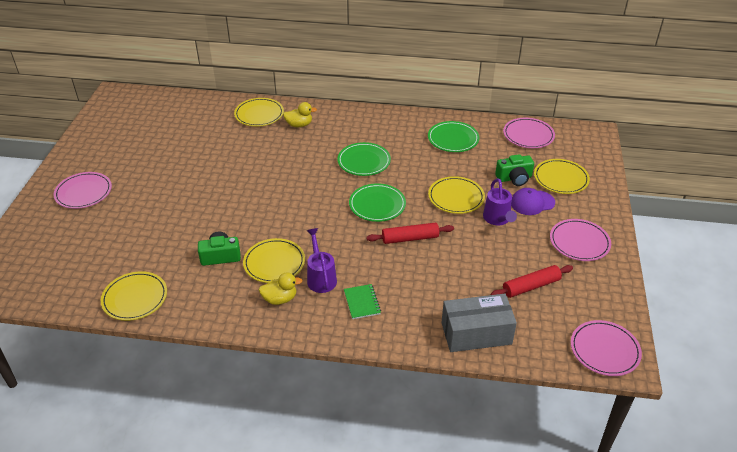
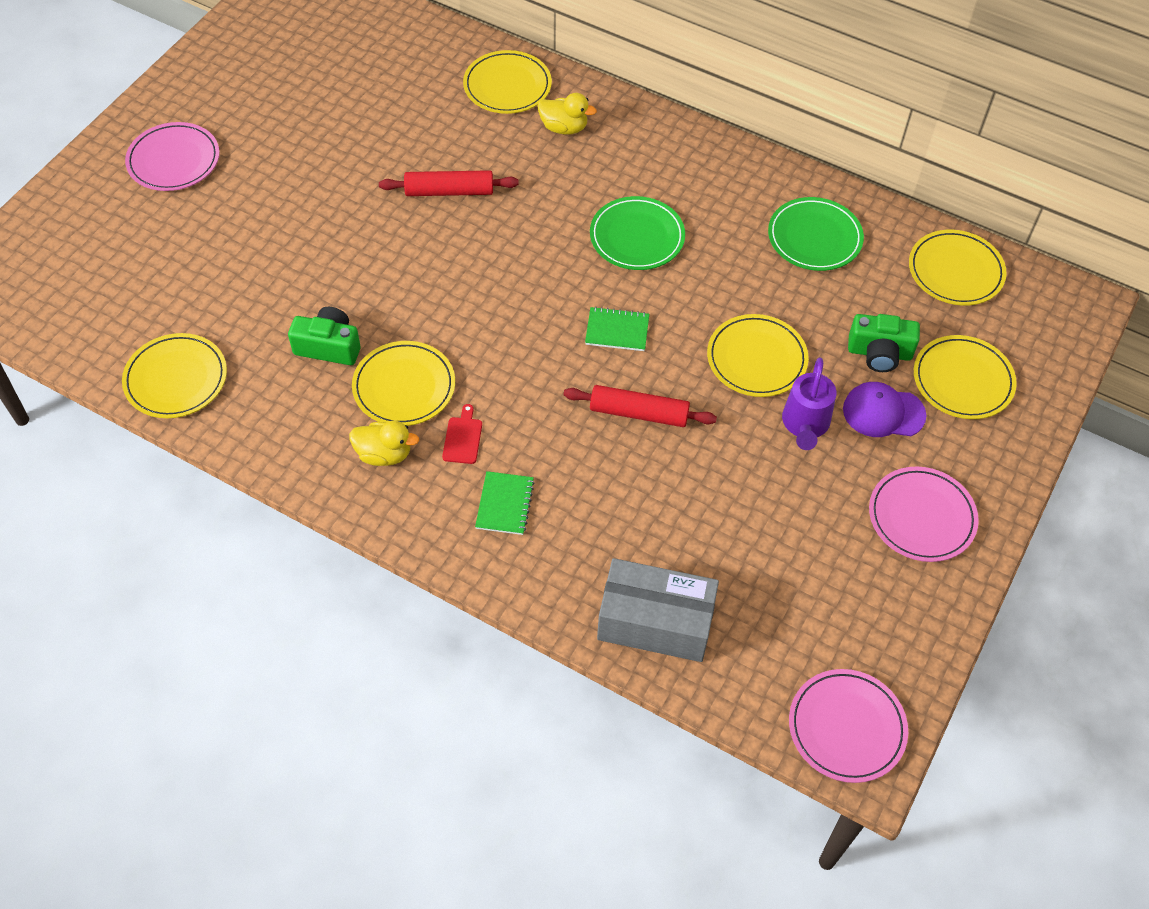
camera: 20 degrees right, 15 degrees up
purple watering can [307,228,337,293] -> red cutting board [442,404,482,464]
green plate [349,183,406,222] -> green notebook [585,307,649,351]
red rolling pin [490,265,573,298] -> red rolling pin moved to [379,170,519,196]
pink plate [503,118,555,148] -> yellow plate [909,230,1007,306]

